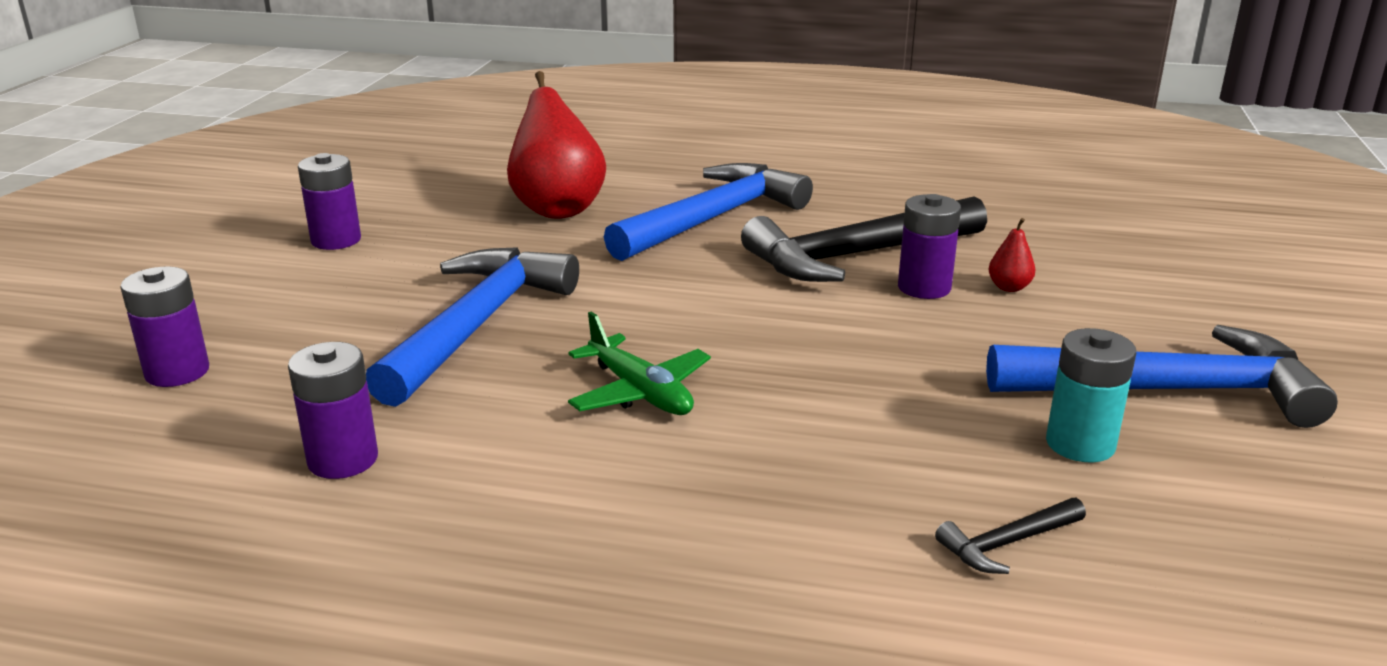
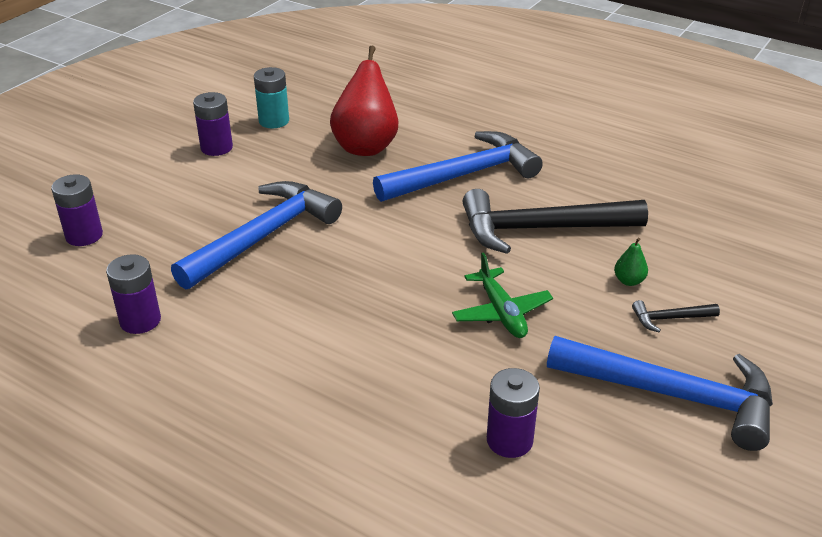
camera: 20 degrees right, 10 degrees up
green plane [568,312,711,415] -> green plane moved to [452,252,553,338]
purple battery [898,194,961,299] -> purple battery moved to [487,368,540,458]
black hammer [935,498,1086,574] -> black hammer moved to [632,300,720,332]
red pear [988,218,1036,292] -> green pear [614,238,648,286]
turquoise battery [1046,328,1136,462] -> turquoise battery moved to [254,67,289,129]

